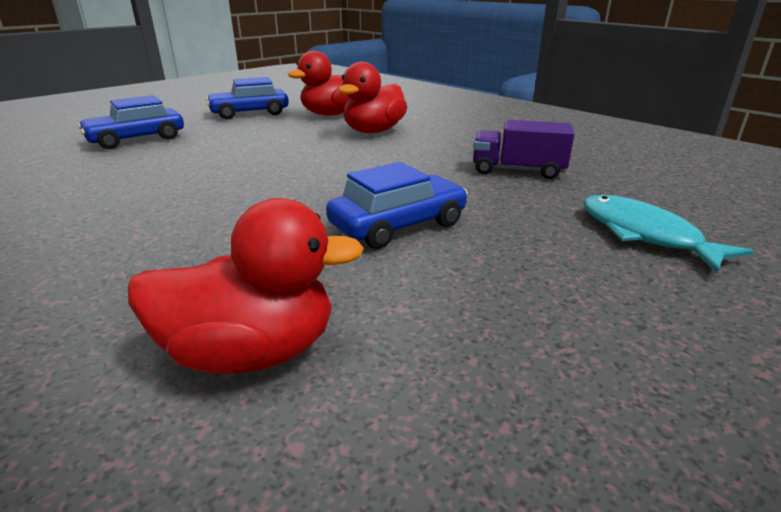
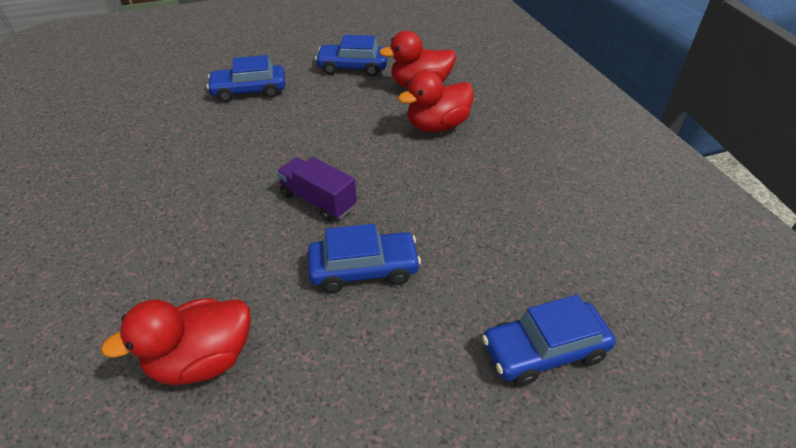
camera: 25 degrees right, 15 degrees up
red duck [128,198,364,373] -> red duck turned 135 degrees clockwise [101,298,251,385]
purple truck [473,120,575,179] -> purple truck moved to [276,157,357,222]
turquoise fish [583,195,754,273] -> blue car [482,295,616,387]

